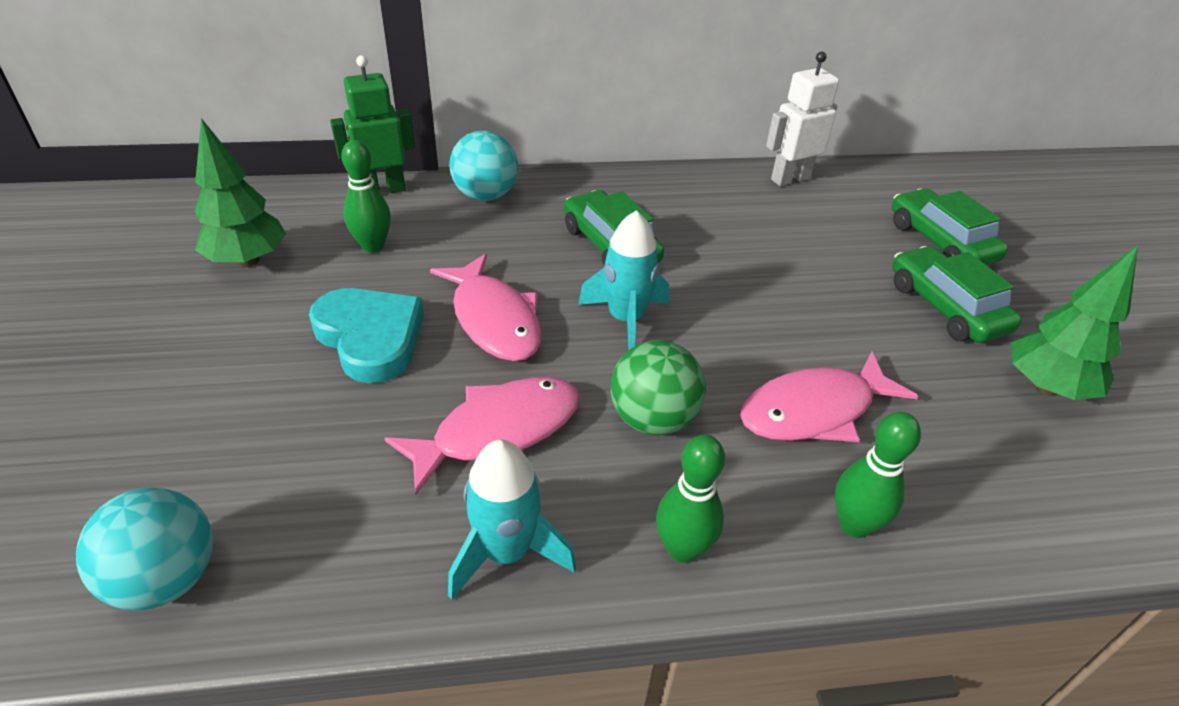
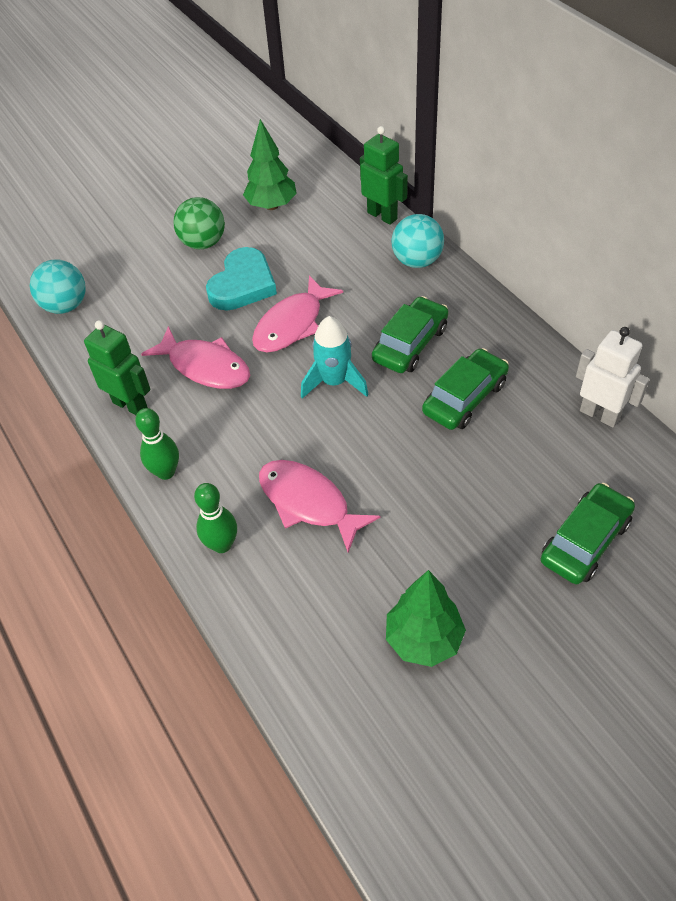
camera: 70 degrees right, 10 degrees up
green bowling pin [341,140,391,253] -> none
turquoise rocket [448,439,576,600] -> green robot [84,320,151,415]
green ball [611,340,706,435] -> green ball moved to [173,197,225,249]
green car [892,246,1022,343] -> green car moved to [422,348,509,430]

